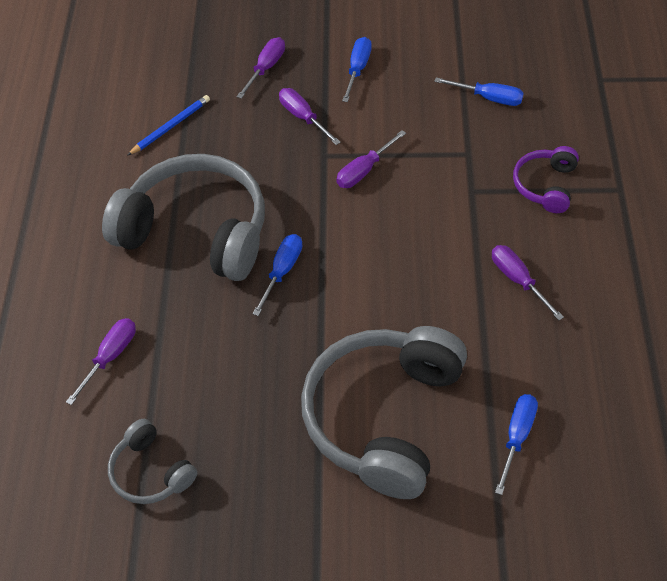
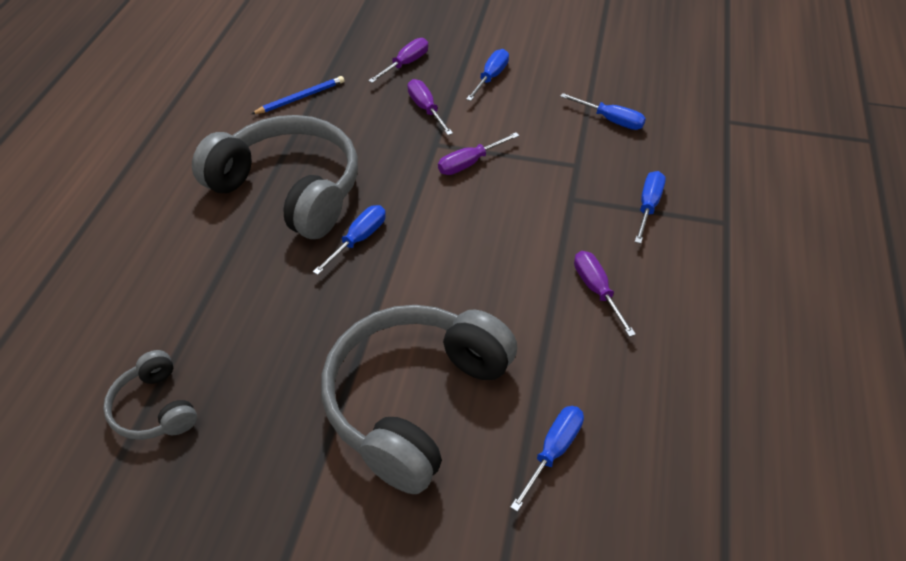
camera: 10 degrees right, 5 degrees down
purple screwdriver [66,318,136,405] -> none
purple headphones [513,146,579,213] -> blue screwdriver [635,171,666,244]

